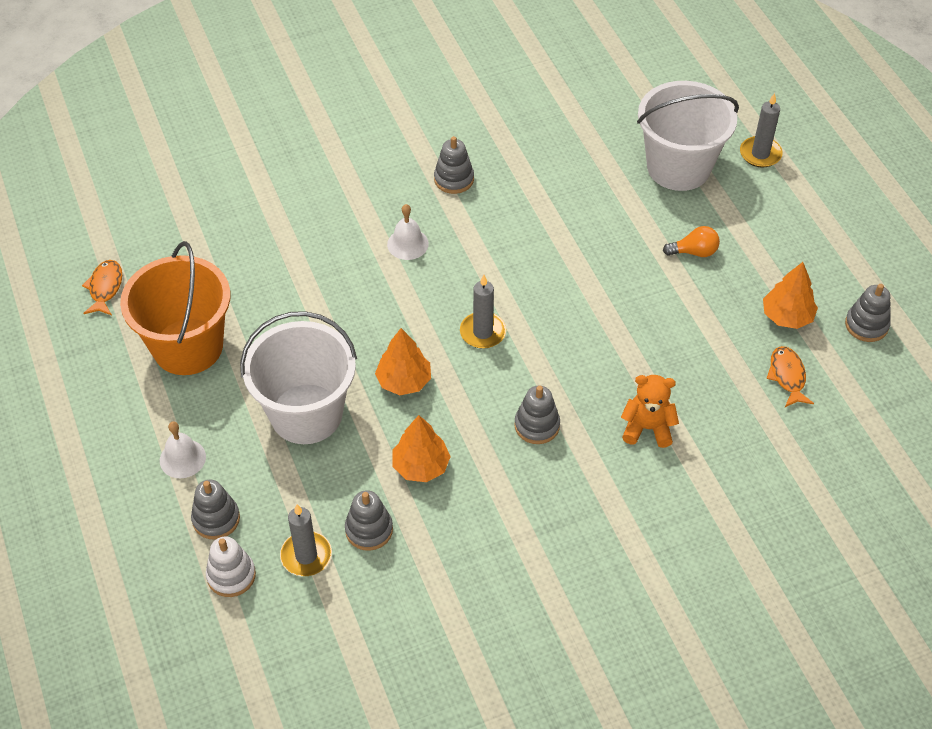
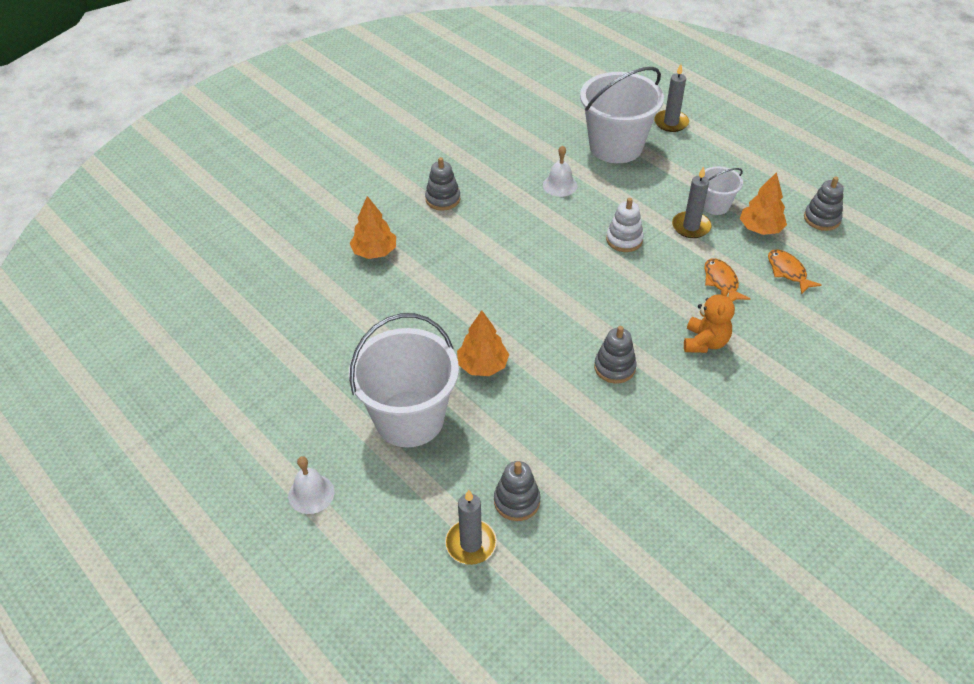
camera: 20 degrees left, 5 degrees down
orange fish [82,260,122,315] -> orange fish moved to [704,258,750,302]
orange bucket [120,241,231,375] -> none
grey stacking toy [191,480,240,540] -> none
white stacking toy [206,536,256,597] -> white stacking toy moved to [606,198,644,252]
white bell [387,204,429,260] -> white bell moved to [543,145,577,197]
orange tree [392,415,451,482] -> orange tree moved to [350,196,396,259]
grey candle [460,275,506,349] -> grey candle moved to [672,166,711,238]
orange teddy bear [621,375,679,448] -> orange teddy bear turned 120 degrees clockwise [684,286,735,353]
orange light bulb [663,226,720,257] -> none
none -> white bucket [703,166,743,215]

